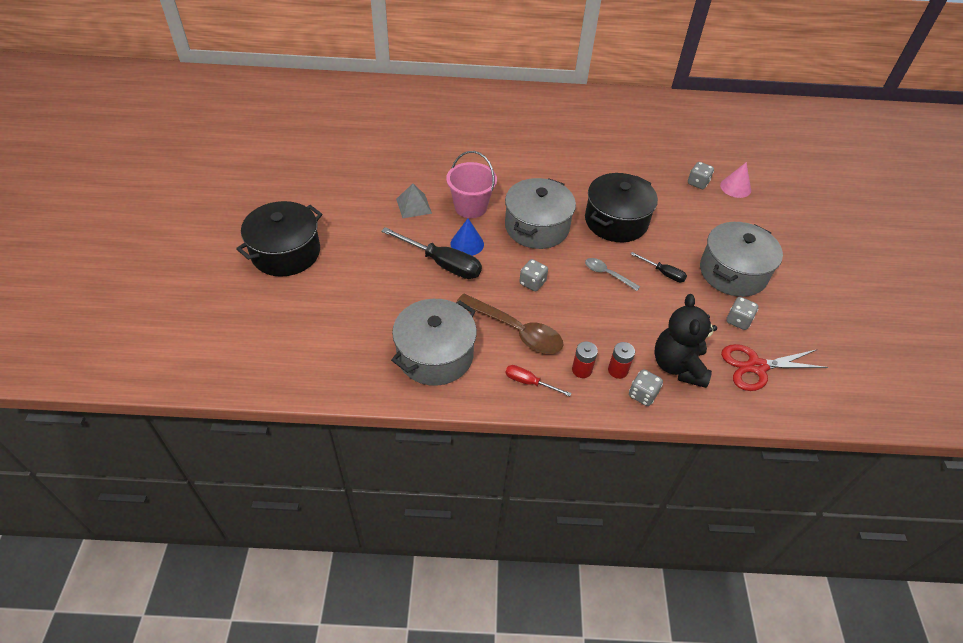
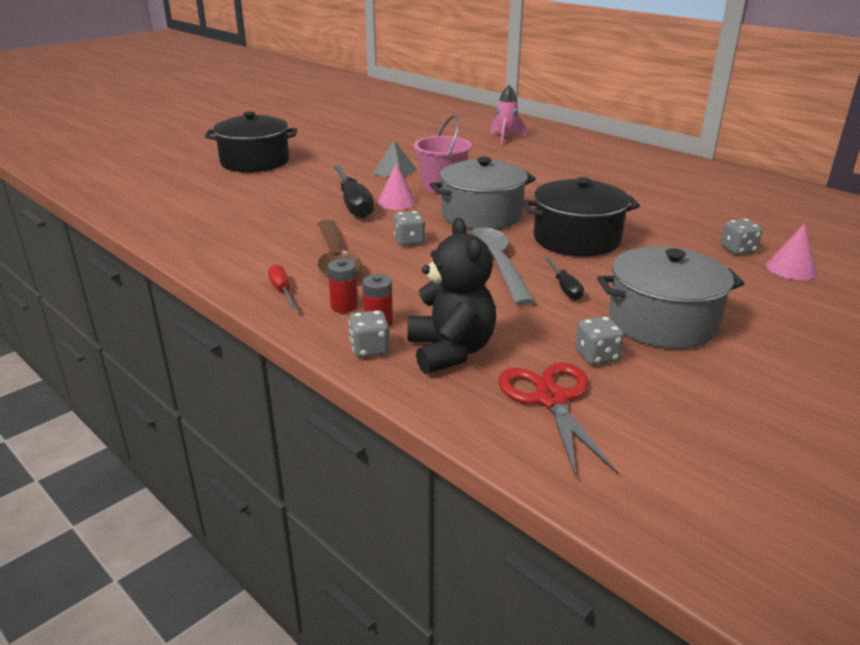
camera: 45 degrees right, 20 degrees down
grey pot [391,299,477,386] -> none
blue cone [451,218,484,256] -> pink cone [378,163,417,210]
grey spoon [585,258,640,291] -> grey spoon [468,228,535,306], size x1.85
black teddy bear [654,294,717,388] -> black teddy bear turned 120 degrees clockwise [407,218,496,374]
red scissors [721,344,829,391] -> red scissors turned 45 degrees clockwise [498,362,618,478]
none -> pink rocket [490,85,527,145]

